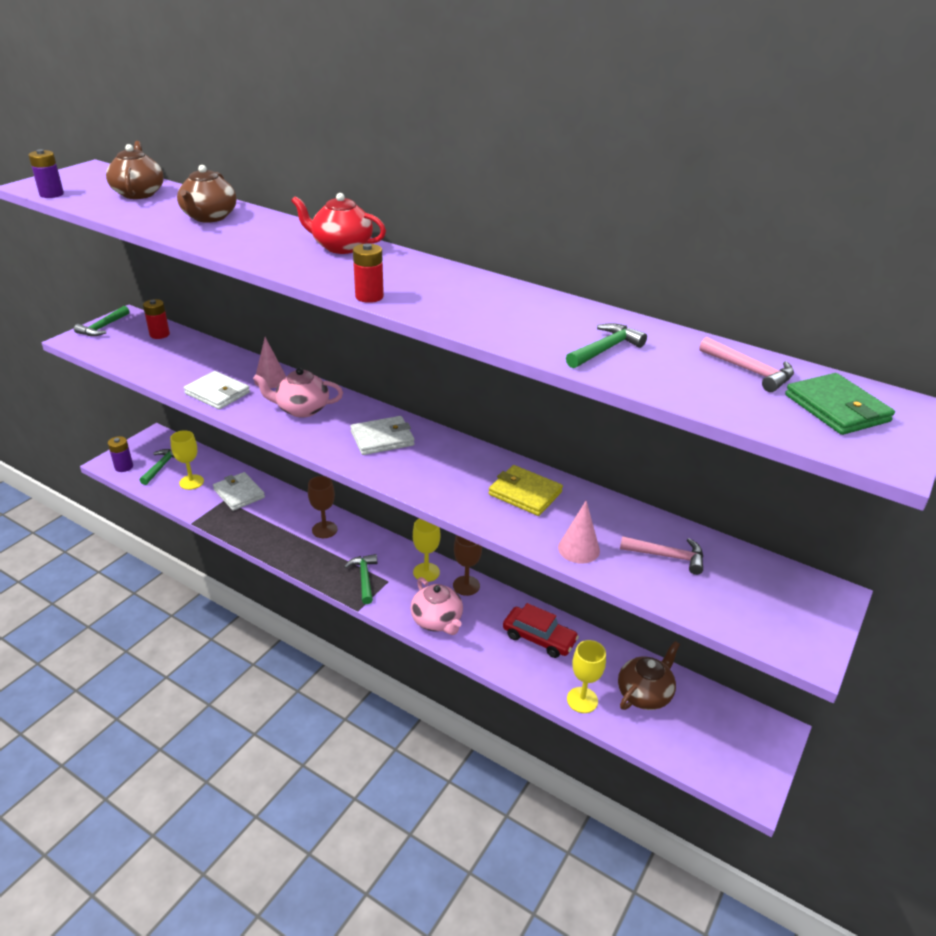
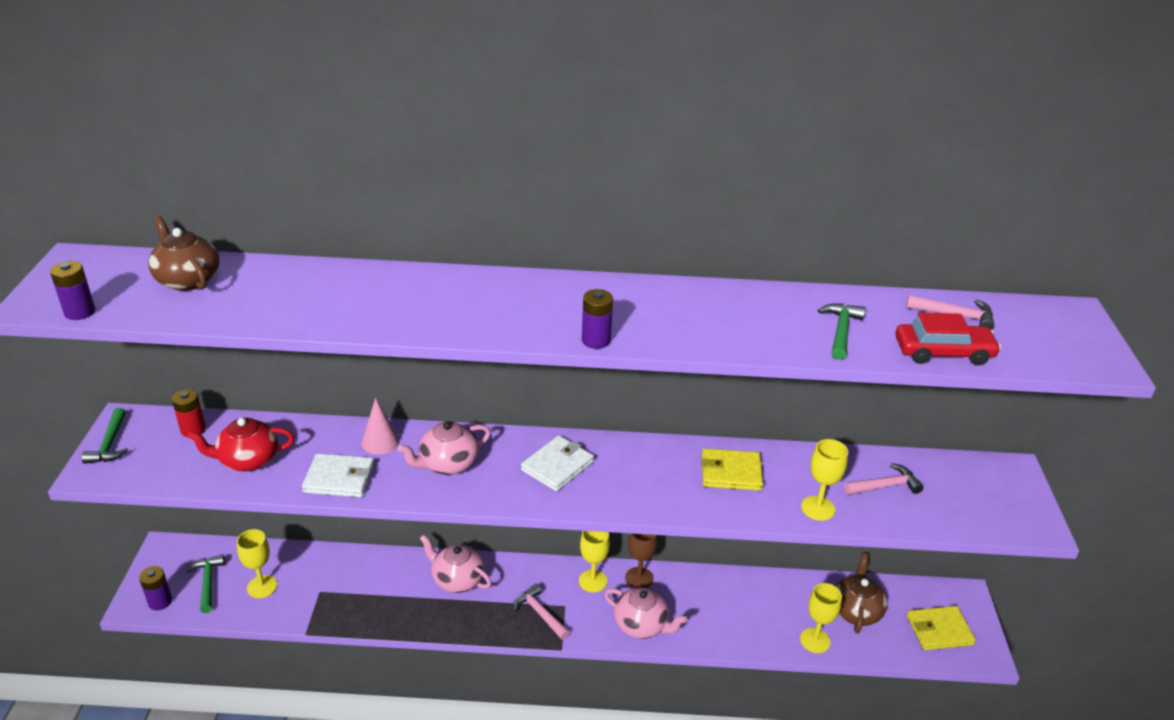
camera: 30 degrees left, 0 degrees up
brown teapot [177,165,236,223] -> none
white wallet [213,472,265,511] -> none
red teapot [291,193,386,254] -> red teapot moved to [187,418,294,471]
brown goblet [308,476,338,538] -> pink teapot [420,535,492,593]
green hammer [344,554,377,604] -> pink hammer [514,584,570,640]
red battery [353,243,384,303] -> purple battery [582,289,613,349]
red car [503,603,579,658] -> red car moved to [895,313,1001,365]
pink cone [558,501,600,564] -> yellow goblet [801,439,848,521]
green wallet [785,373,895,435] -> none
none -> yellow wallet [907,606,976,650]

